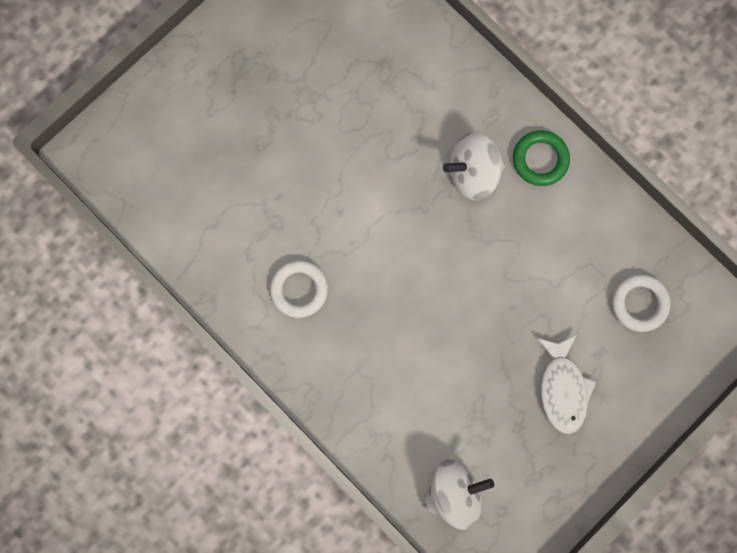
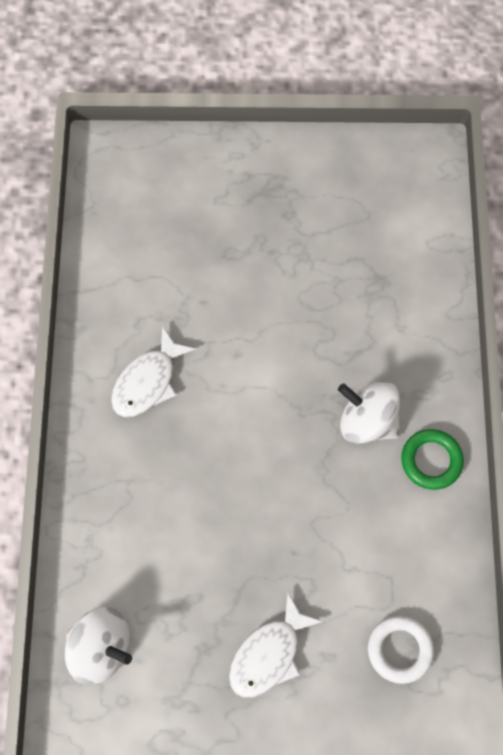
camera: 45 degrees right, 10 degrees down
white ring [270,260,328,318] -> white fish [111,326,196,417]

